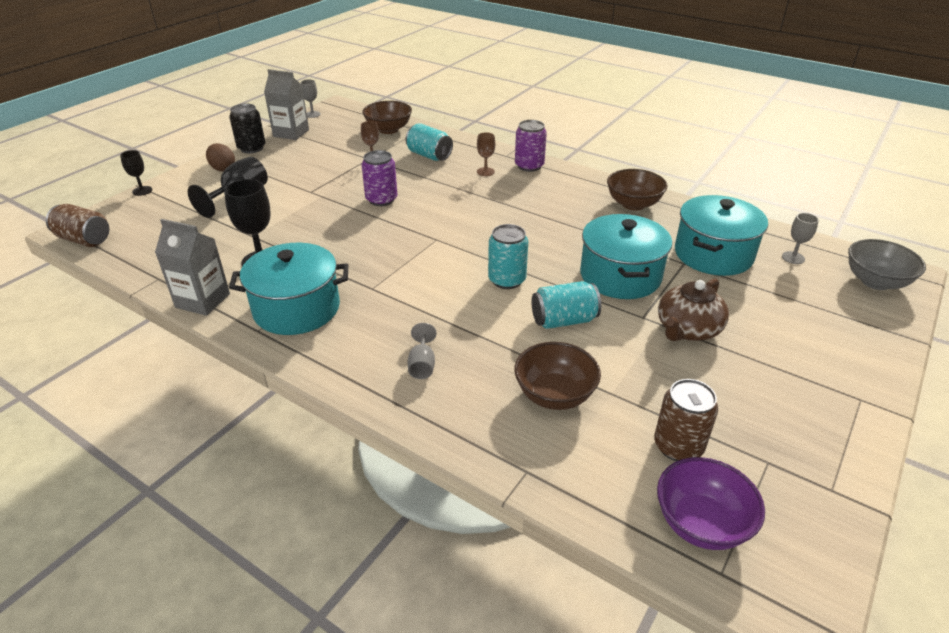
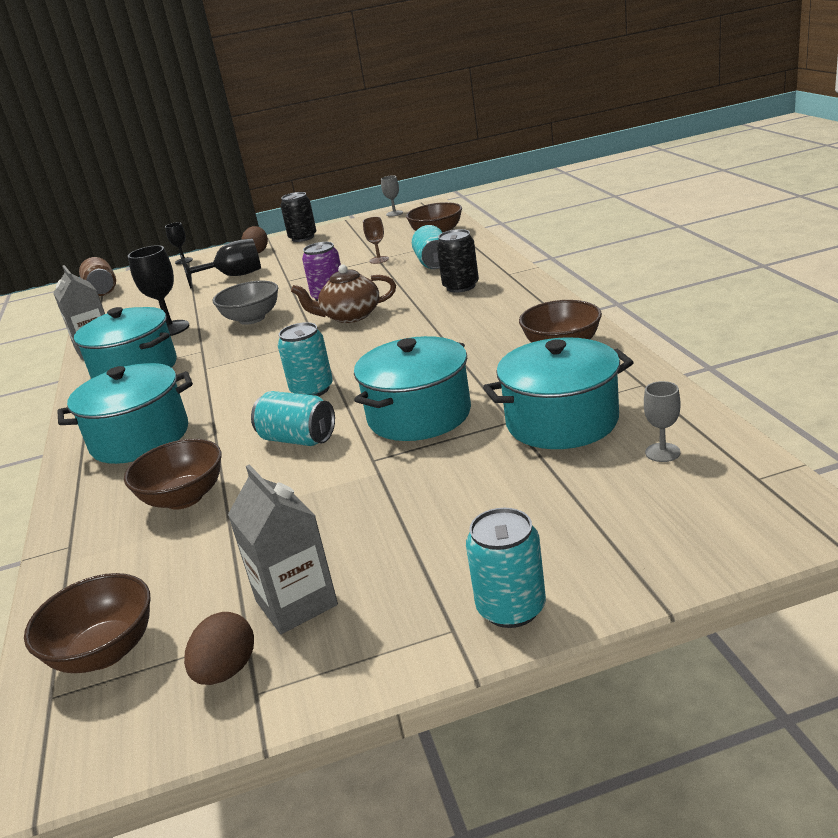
camera: 45 degrees right, 10 degrees down
grey carton [264,69,309,140] -> grey carton moved to [228,464,338,634]
grey goblet [408,323,437,379] -> turquoise pot [57,363,193,464]
brown goblet [477,132,495,176] -> black can [436,229,479,293]
purple can [515,120,547,172] -> none
brown can [654,379,718,461] -> none
purple bowl [657,457,765,550] -> brown bowl [24,573,151,673]
brown teapot [658,278,729,341] -> brown teapot moved to [291,264,396,323]
grey bowl [848,239,926,290] -> grey bowl moved to [213,281,278,325]
none -> brown egg [184,612,254,685]
none -> turquoise can [466,508,546,628]

